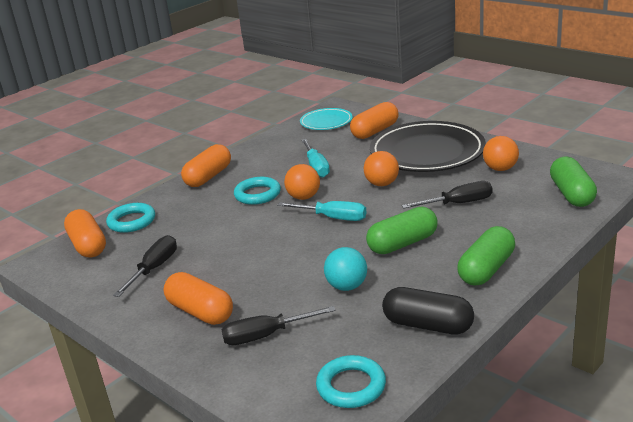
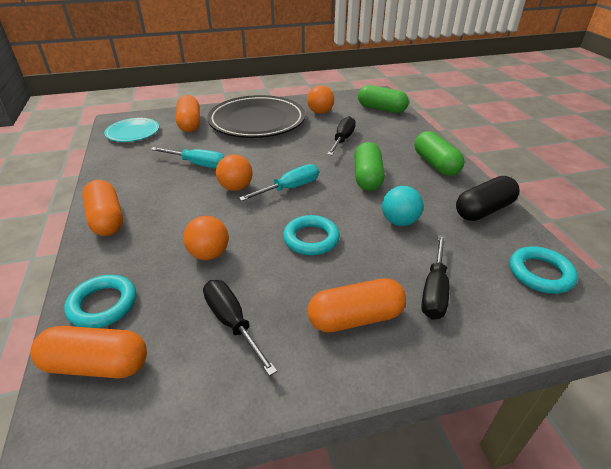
camera: 60 degrees left, 10 degrees up
turquoise ring [234,177,281,205] -> turquoise ring moved to [283,215,340,255]
orange ball [364,151,399,186] -> orange ball moved to [183,216,229,260]

